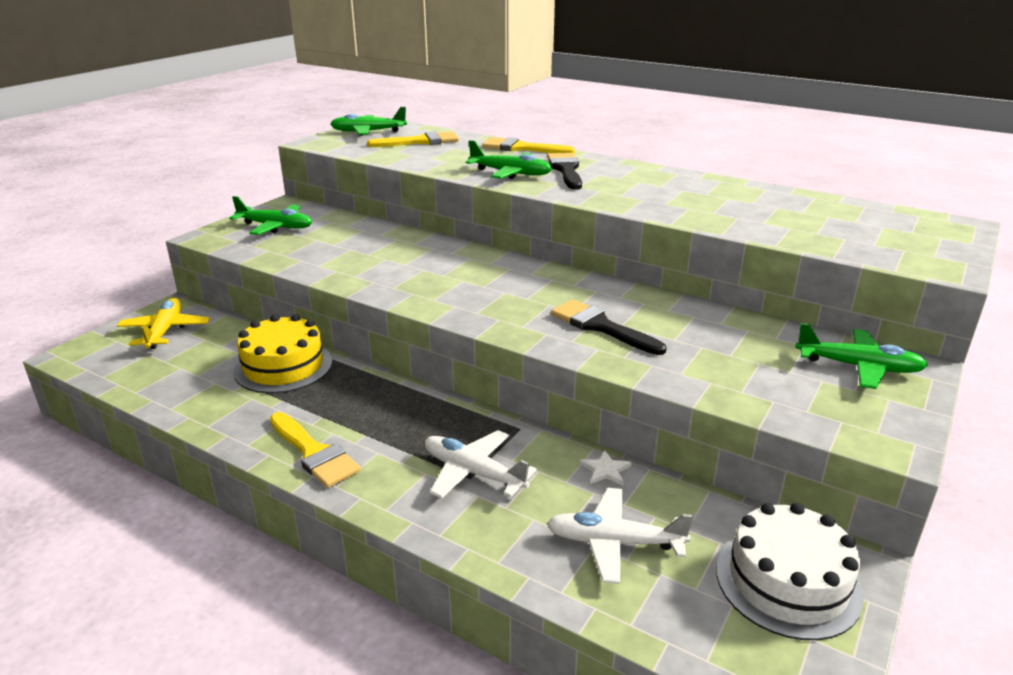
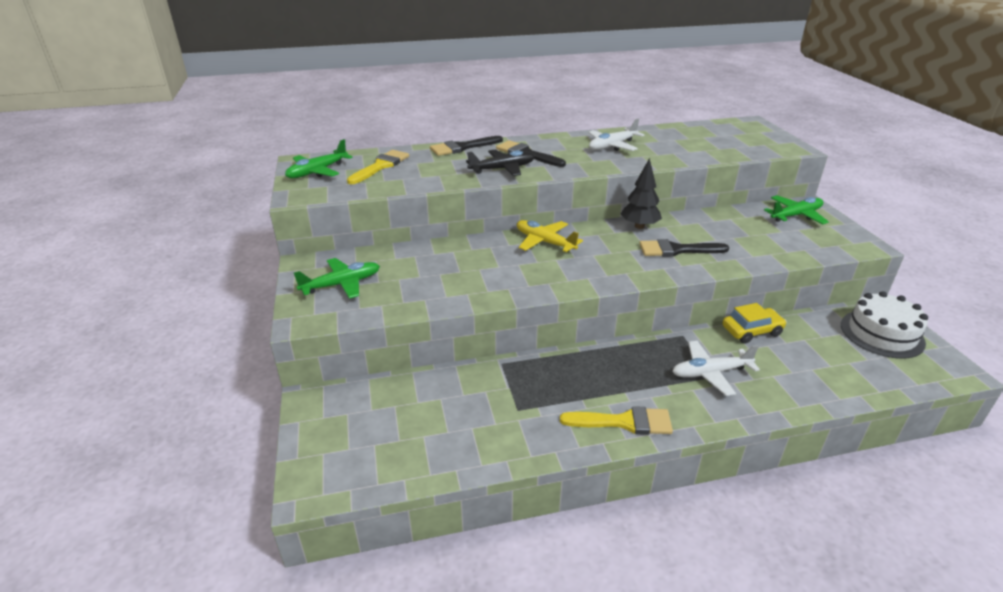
camera: 45 degrees left, 5 degrees up
yellow plane [117,298,210,349] -> yellow plane moved to [517,220,583,252]
yellow cake [233,314,332,393] -> none
green plane [466,140,552,179] -> black plane [466,150,535,176]
yellow brush [482,137,575,154] -> black brush [430,136,503,156]
white plane [547,488,693,584] -> white plane moved to [588,118,644,151]
white star [580,450,632,485] -> yellow car [722,303,787,343]
none -> black tree [621,158,662,229]

